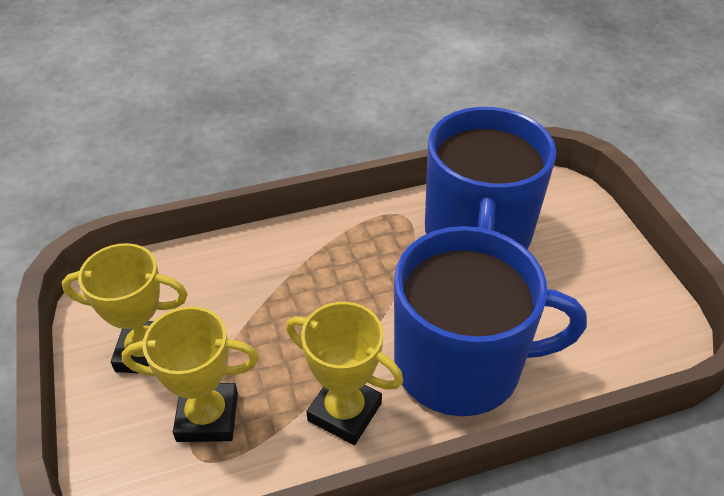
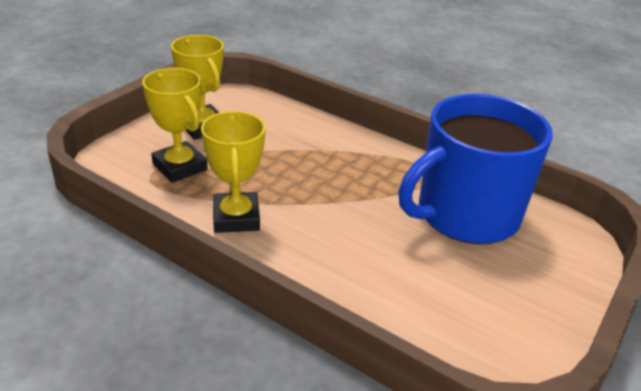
camera: 50 degrees right, 10 degrees down
blue mug [394,226,587,416] -> none

